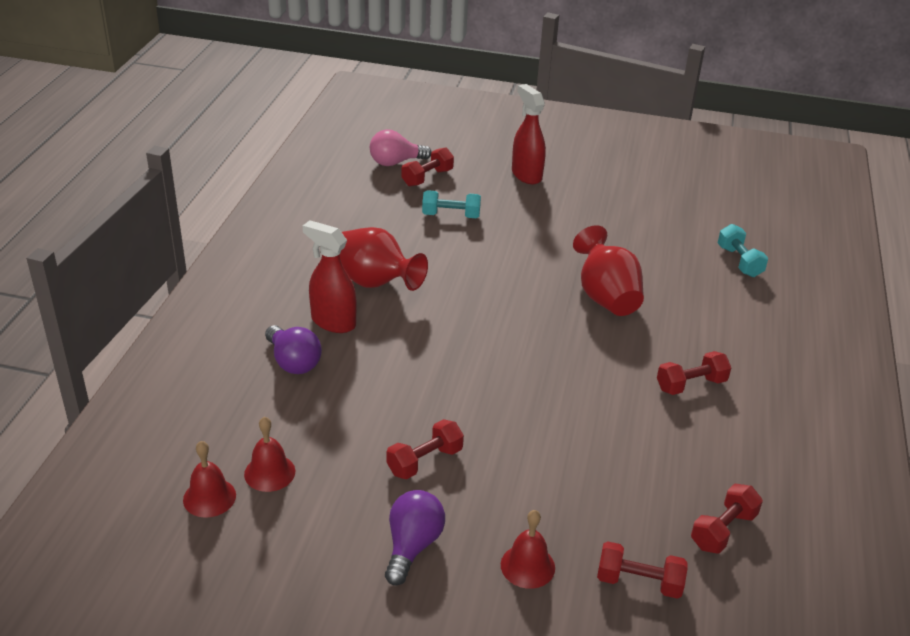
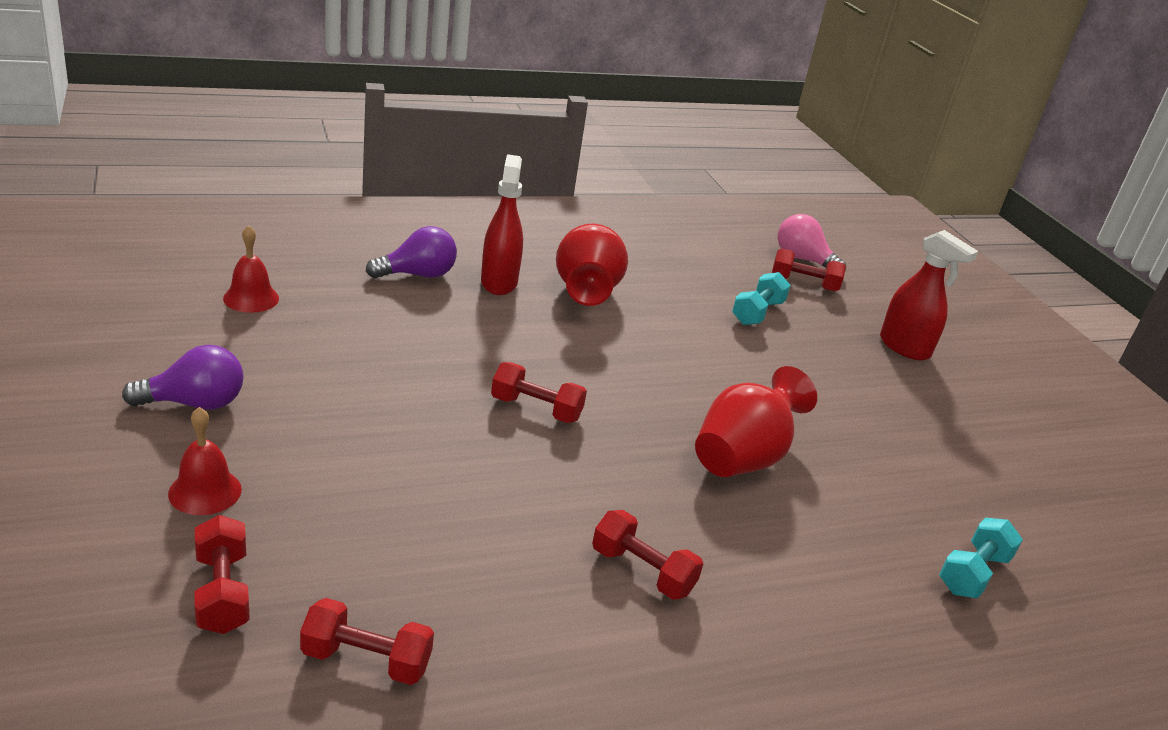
camera: 55 degrees right, 5 degrees down
red bell [183,441,236,518] -> none
purple light bulb [265,325,322,374] -> purple light bulb turned 135 degrees counterclockwise [366,226,457,279]
red dumbbell [387,419,464,479] -> red dumbbell moved to [491,362,587,423]
turquoise dumbbell [422,190,481,218] -> turquoise dumbbell turned 60 degrees clockwise [732,272,791,325]
red spray bottle [512,84,546,184] -> red spray bottle turned 105 degrees clockwise [880,230,978,360]

